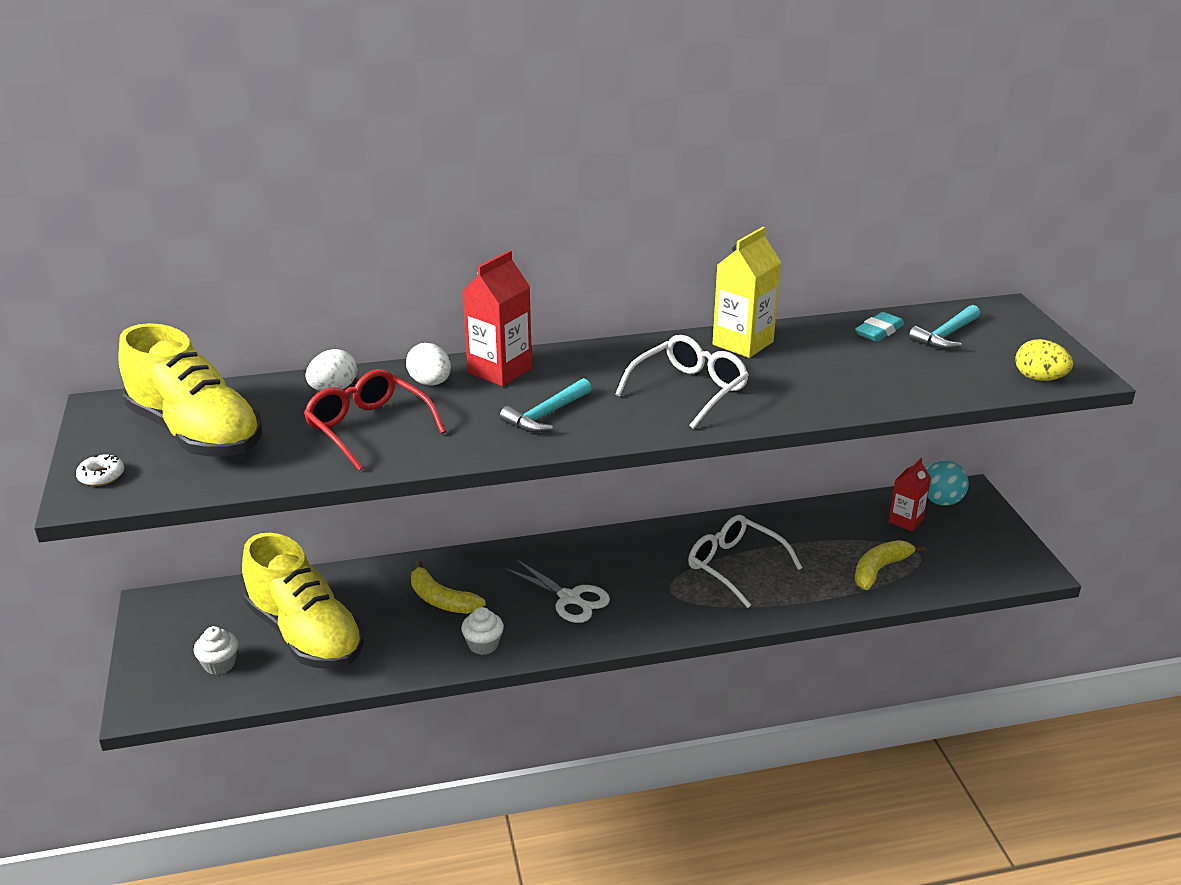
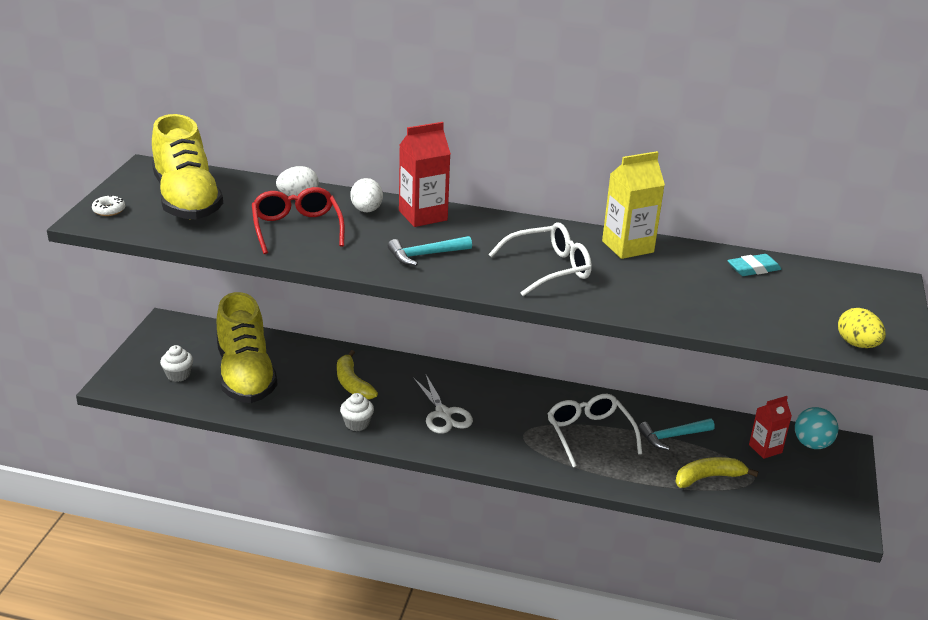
camera: 25 degrees right, 0 degrees up
turquoise hammer [909,305,980,349] -> turquoise hammer moved to [638,418,715,450]

